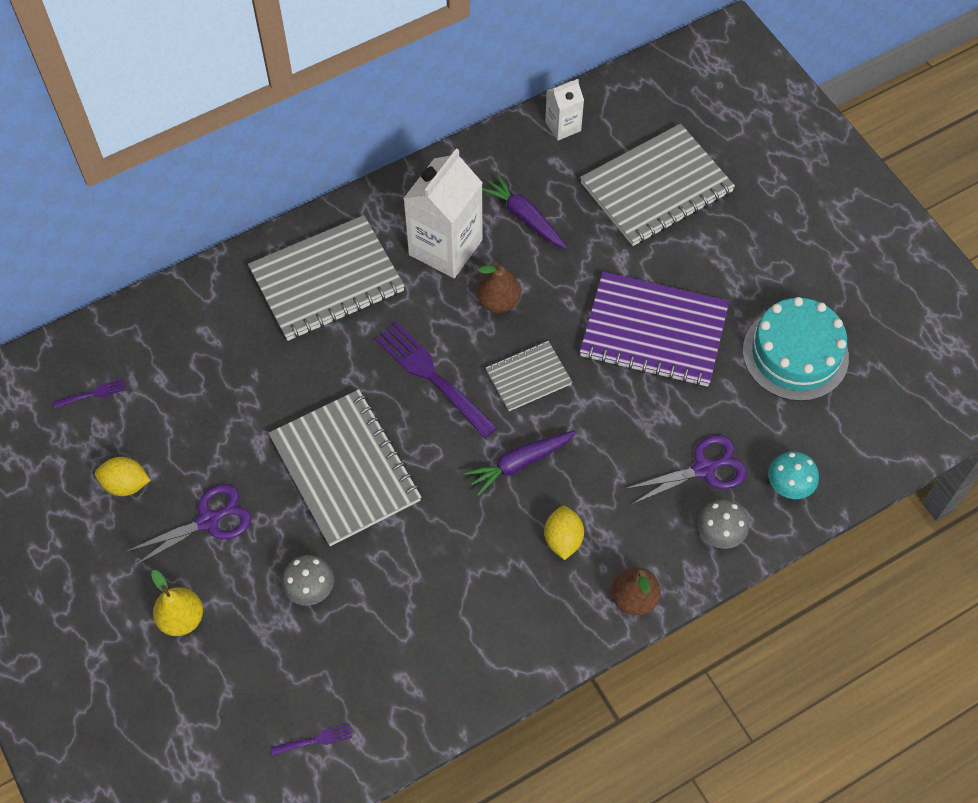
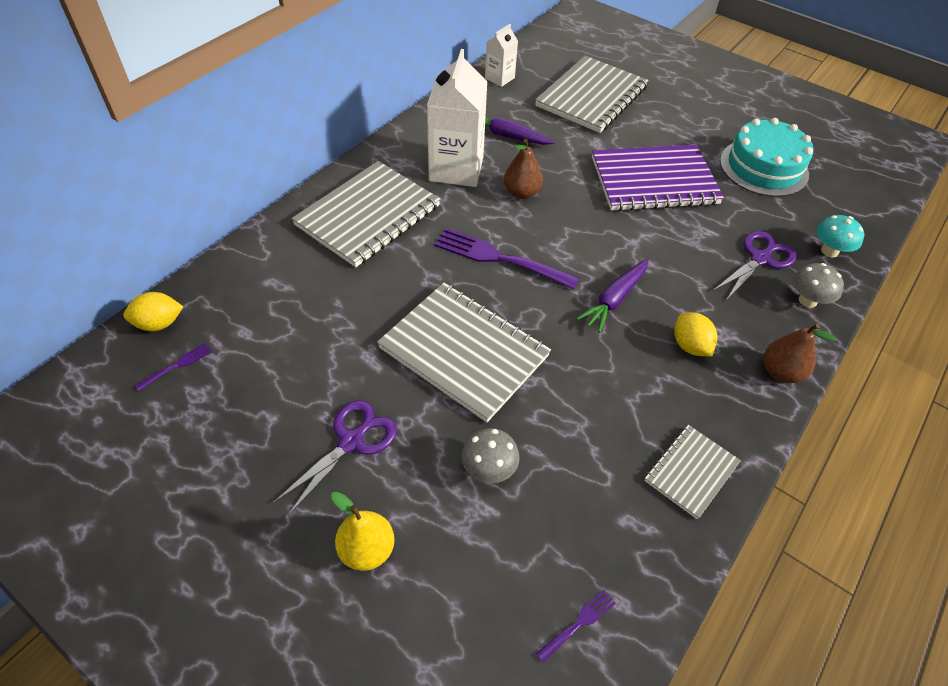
camera: 25 degrees left, 10 degrees down
yellow lemon [95,457,150,496] -> yellow lemon moved to [123,292,183,331]
grey notebook [486,341,572,411] -> grey notebook moved to [644,425,741,519]

